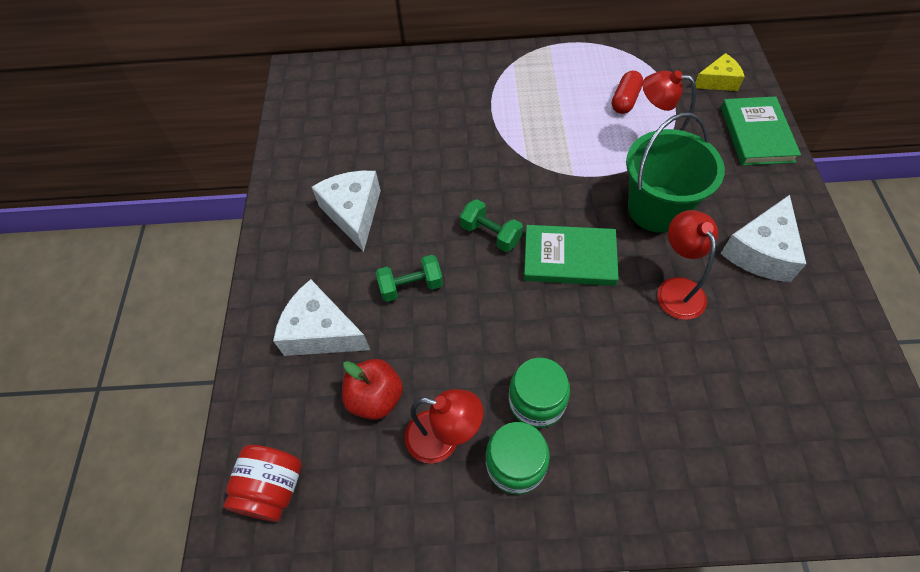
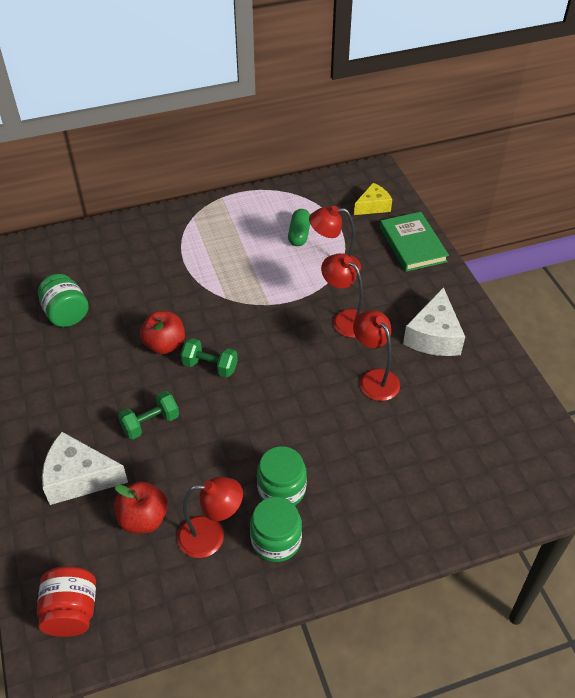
camera: 20 degrees left, 10 degrees down
white cheese [312,171,381,252] -> none
green book [524,225,619,286] -> none
red capsule [612,71,643,114] -> green capsule [288,209,310,246]
green bucket [626,112,725,233] -> red lamp [321,254,363,338]
none -> green jar [38,274,89,327]
none -> red apple [140,311,185,354]

